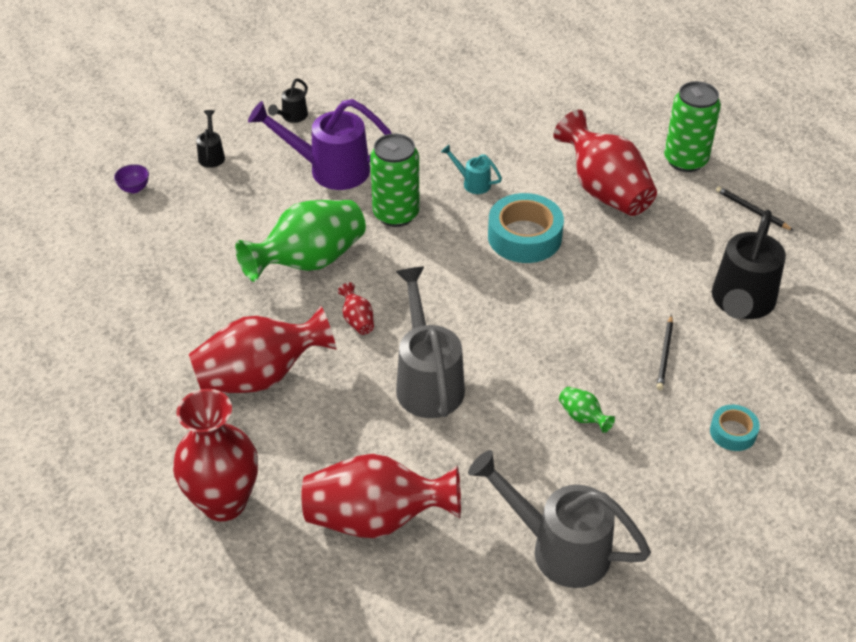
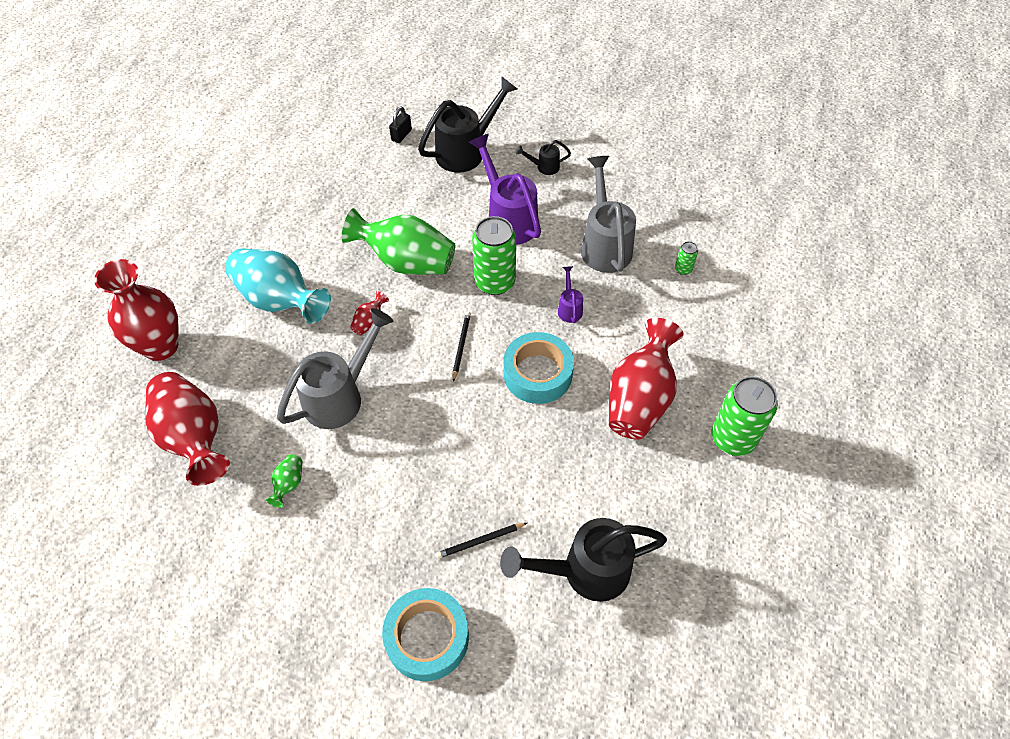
camera: 55 degrees right, 10 degrees up
purple bowl [114,164,149,193] -> black padlock [389,107,412,143]
red vase [189,306,336,393] -> turquoise vase [225,248,331,324]
black watering can [196,110,225,168] -> black watering can [418,76,517,173], size x2.15
turquoise watering can [441,145,502,194] -> purple watering can [558,266,583,323]
grey watering can [468,450,651,588] -> grey watering can moved to [581,156,636,273]
green vase [559,387,615,433] -> green vase moved to [266,454,302,508]
turquoise tape [710,405,760,451] -> turquoise tape [382,588,469,681], size x1.85
black pencil [716,186,794,231] -> black pencil moved to [453,312,471,382]
none -> green can [675,241,698,275]

